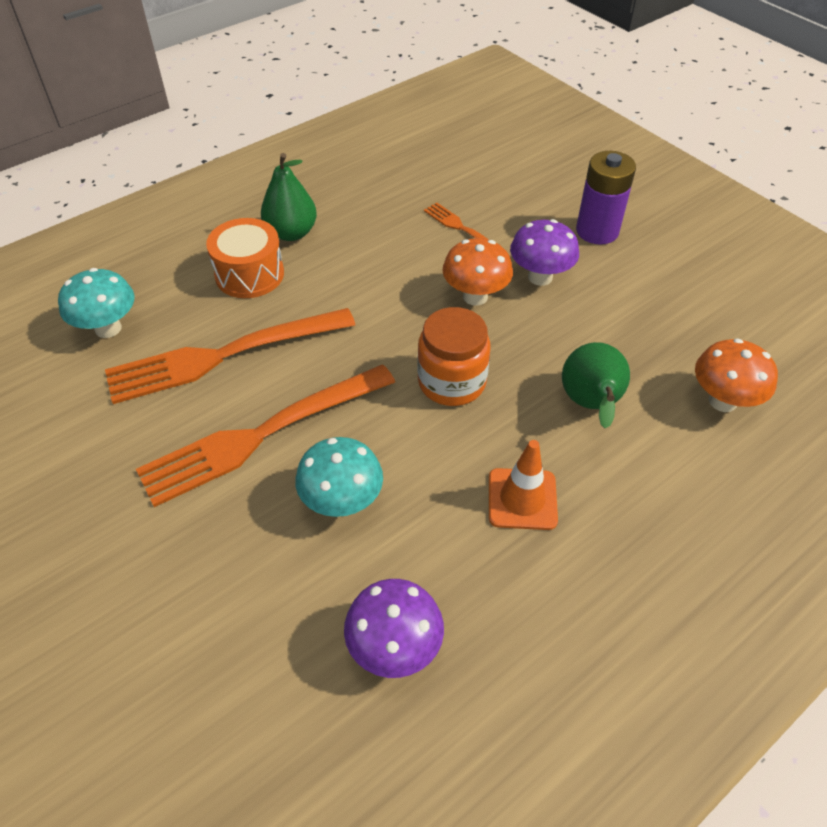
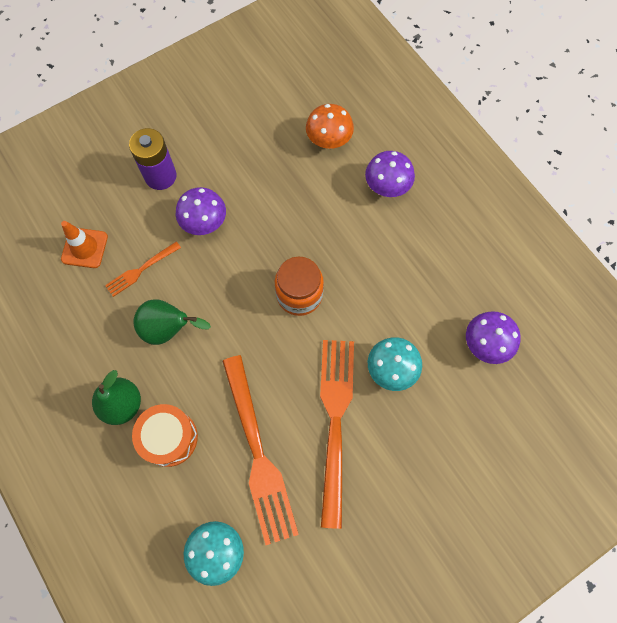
camera: 85 degrees left, 20 degrees up
orange fork [136,364,395,507] -> orange fork turned 150 degrees counterclockwise [320,340,354,529]
orange mushroom [443,238,513,306] -> none
orange traffic cone [489,440,558,530] -> orange traffic cone moved to [61,221,108,268]
green pear [562,342,630,428] -> green pear moved to [133,299,211,345]
none -> purple mushroom [365,151,415,197]

